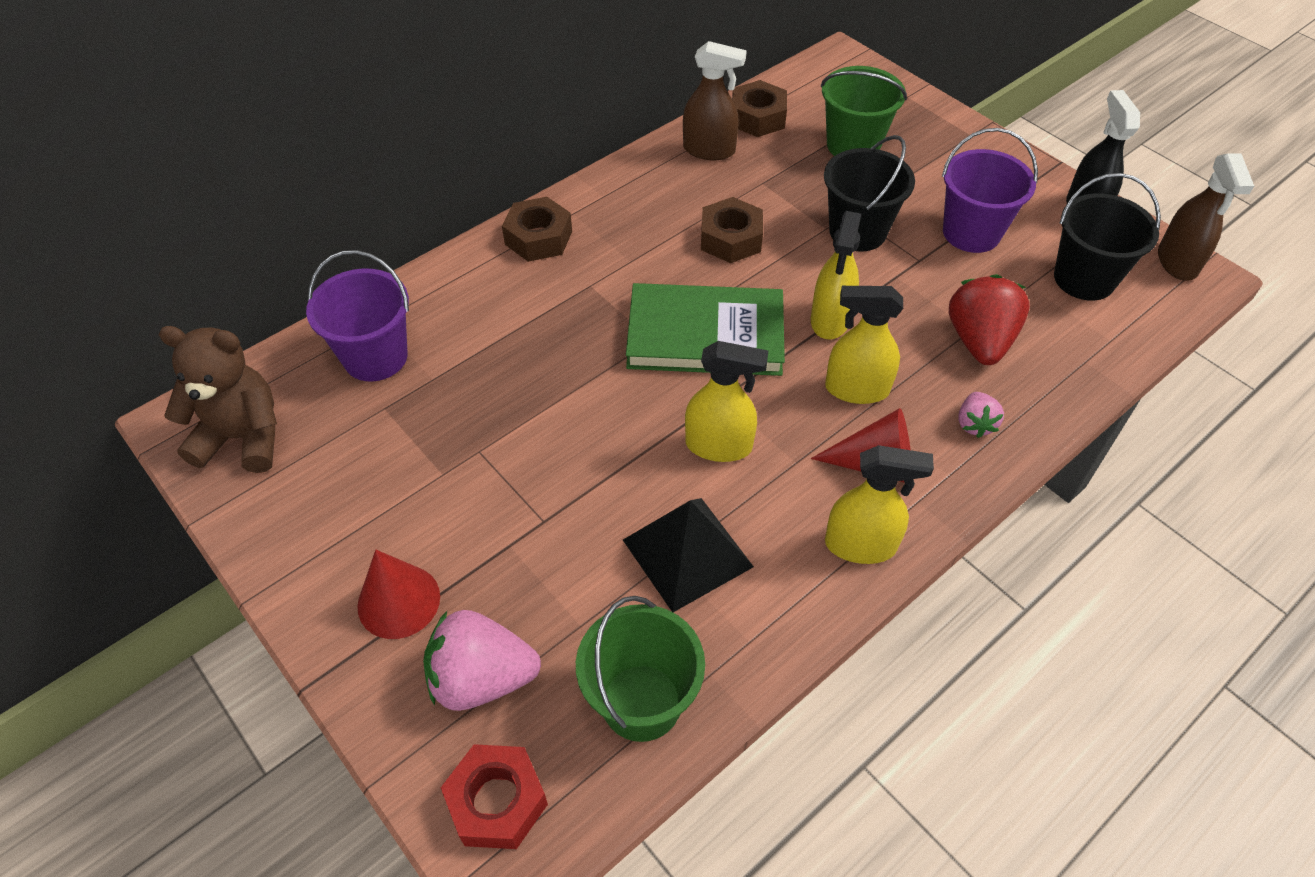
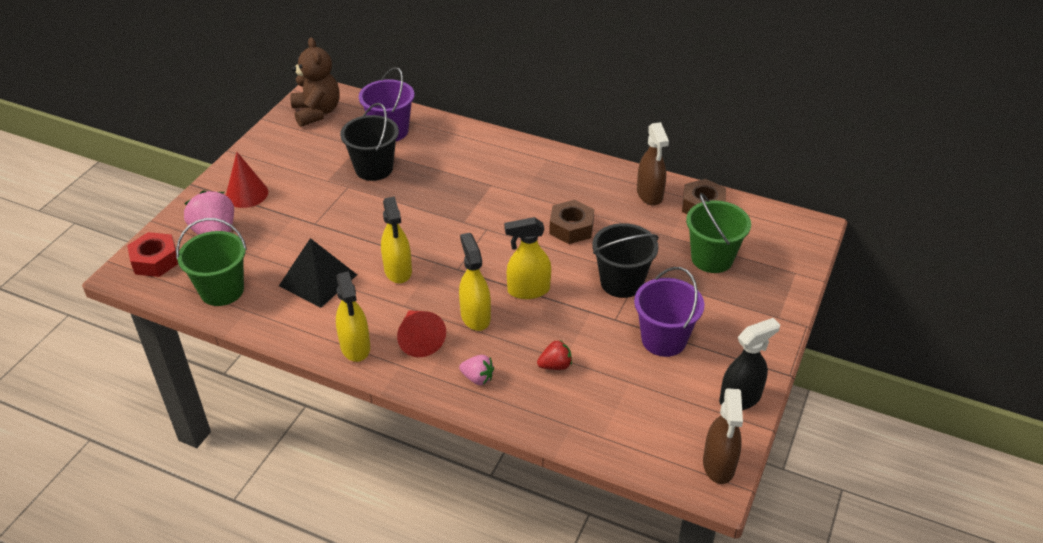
camera: 65 degrees right, 10 degrees down
brown nut [502,197,572,262] -> none
green book [626,283,785,376] -> none
red strawberry [949,274,1030,365] -> red strawberry [537,340,572,370], size x0.54
pink strawberry [958,392,1004,438] -> pink strawberry turned 135 degrees counterclockwise [459,355,494,385]
black bucket [1054,173,1161,301] -> black bucket moved to [340,103,399,181]
brown spray bottle [1158,154,1254,280] -> brown spray bottle turned 60 degrees counterclockwise [703,388,743,484]

